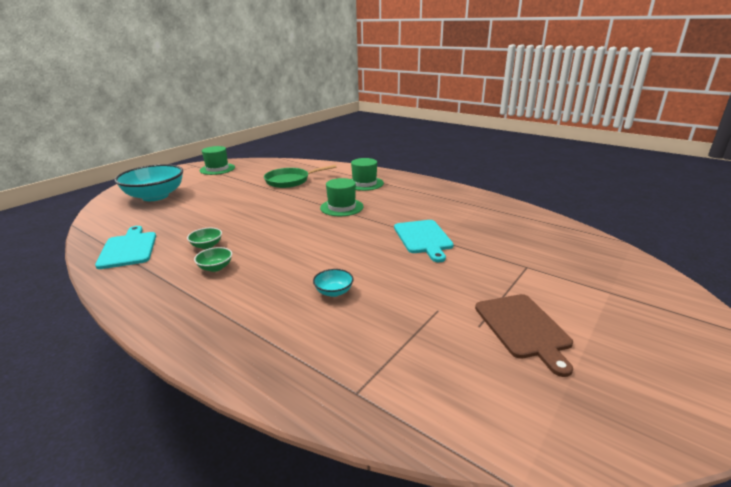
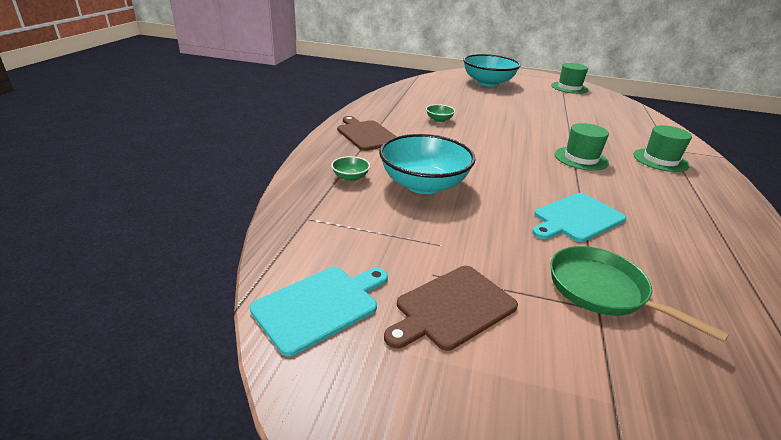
camera: 65 degrees right, 5 degrees up
turquoise cutting board [95,226,156,269] -> turquoise cutting board moved to [250,267,388,356]
green bowl [194,247,232,272] -> green bowl moved to [331,156,370,181]
green pan [264,165,337,188] -> green pan moved to [550,246,729,342]
turquoise bowl [313,269,354,297] -> turquoise bowl [379,134,476,194], size x2.40
none -> brown cutting board [337,116,397,151]

